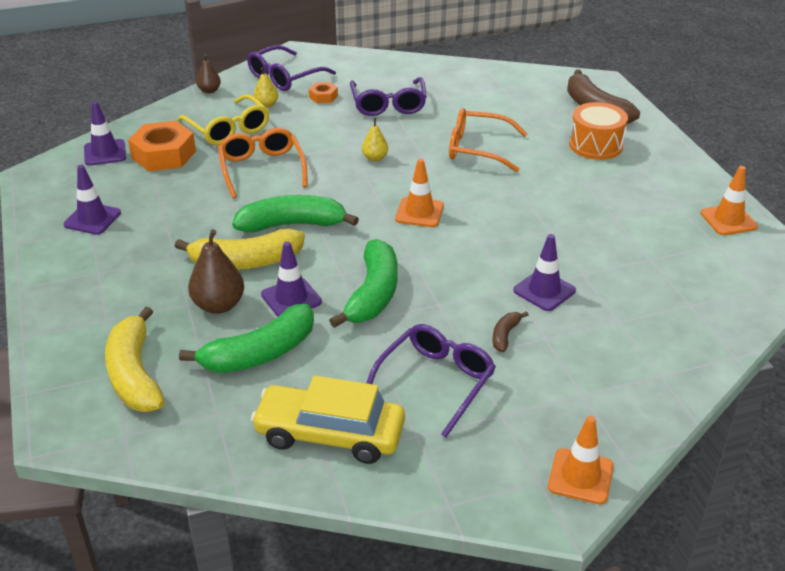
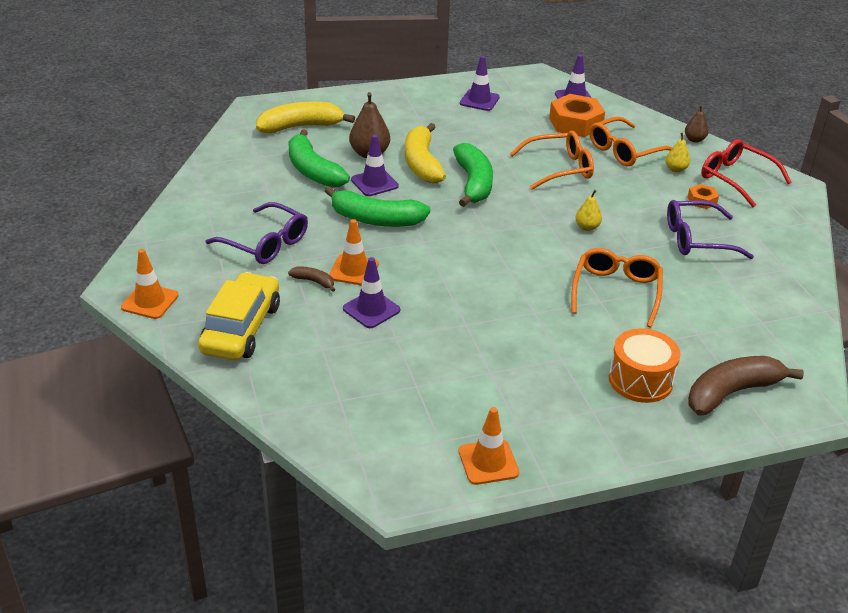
camera: 90 degrees right, 0 degrees up
yellow glasses [177,94,269,145] -> orange glasses [589,117,672,166]
purple glasses [247,45,336,91] -> red glasses [701,139,792,207]
yellow car [251,376,405,464] -> yellow car moved to [198,272,280,360]
orange traffic cone [395,159,444,227] -> orange traffic cone moved to [329,219,379,285]

